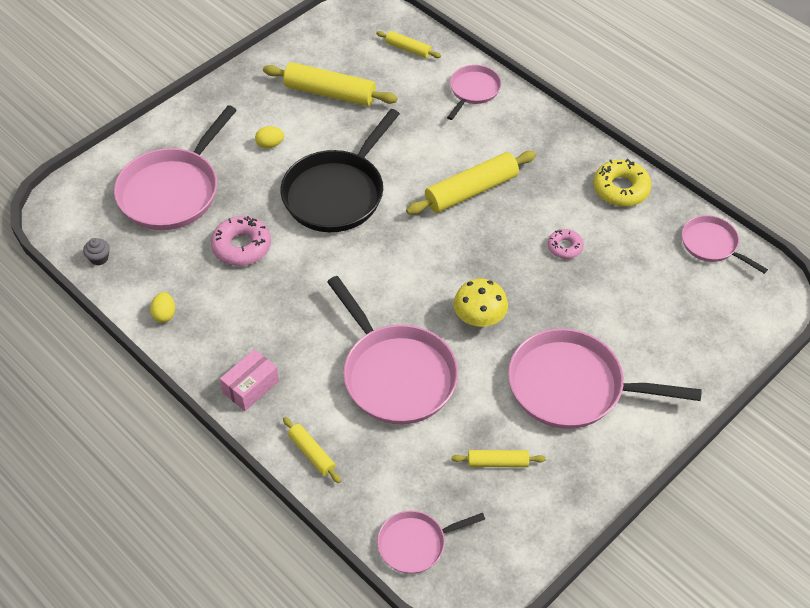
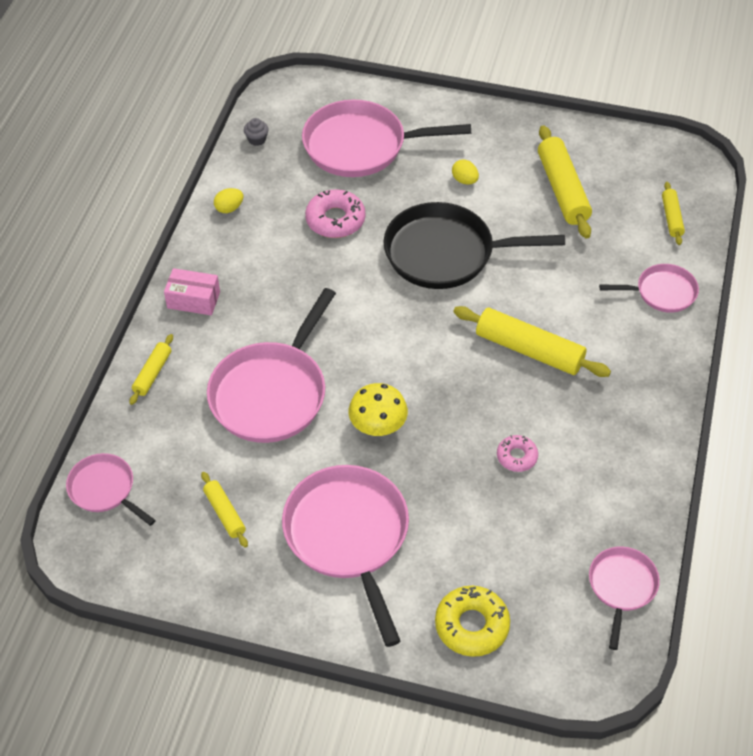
camera: 60 degrees right, 0 degrees up
yellow donut [593,158,652,206] -> yellow donut moved to [435,586,510,657]

